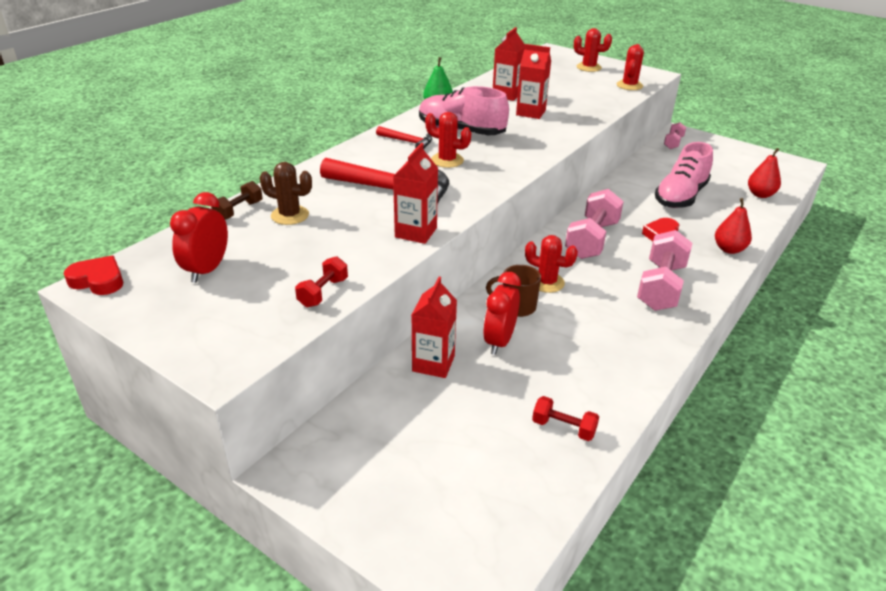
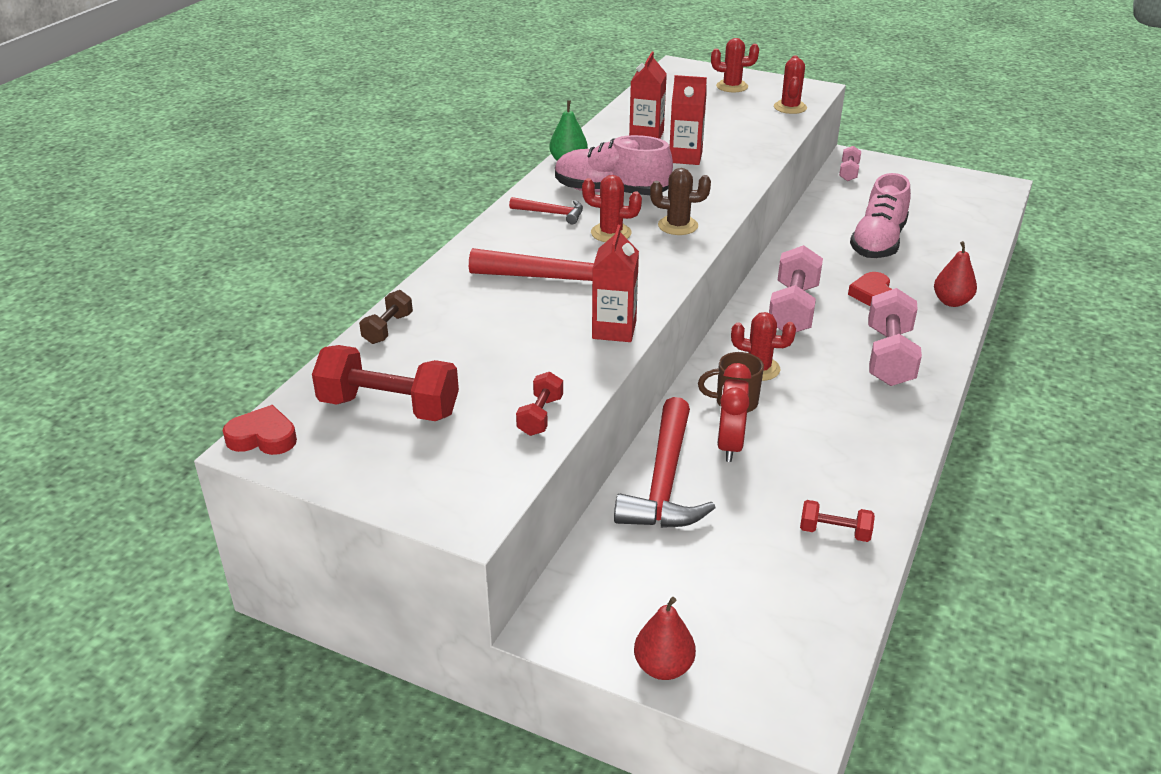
camera: 10 degrees left, 0 degrees up
red clock [170,192,228,283] -> red dumbbell [312,345,459,421]
brown cactus [260,162,312,225] -> brown cactus moved to [650,168,711,235]
red carton [412,277,457,378] -> red hammer [614,397,715,528]
red pear [748,148,781,198] -> red pear moved to [634,597,696,680]

